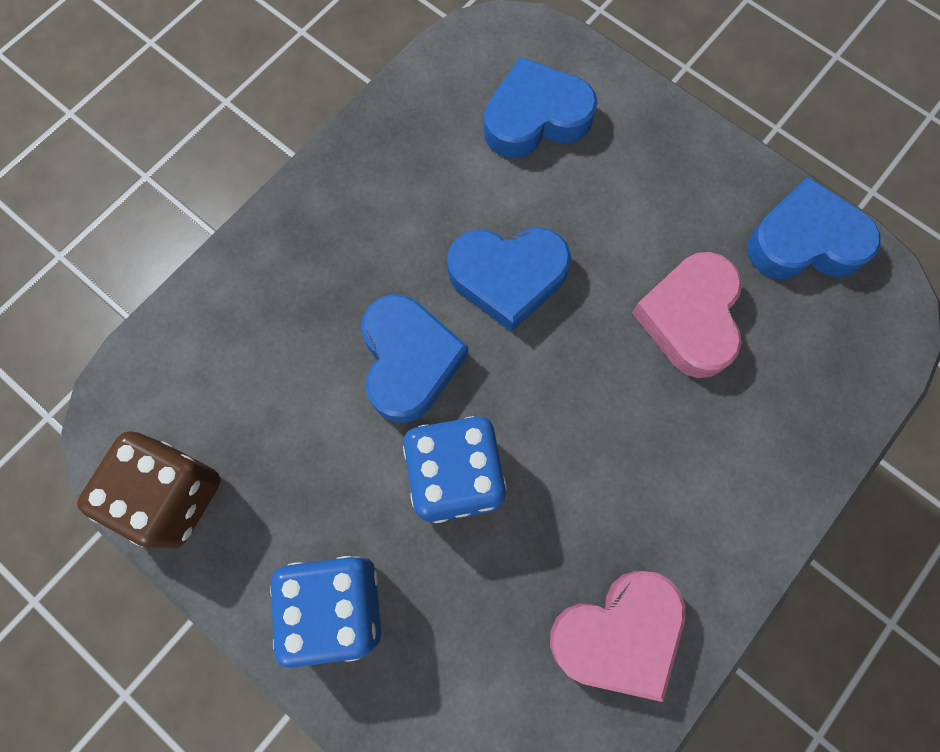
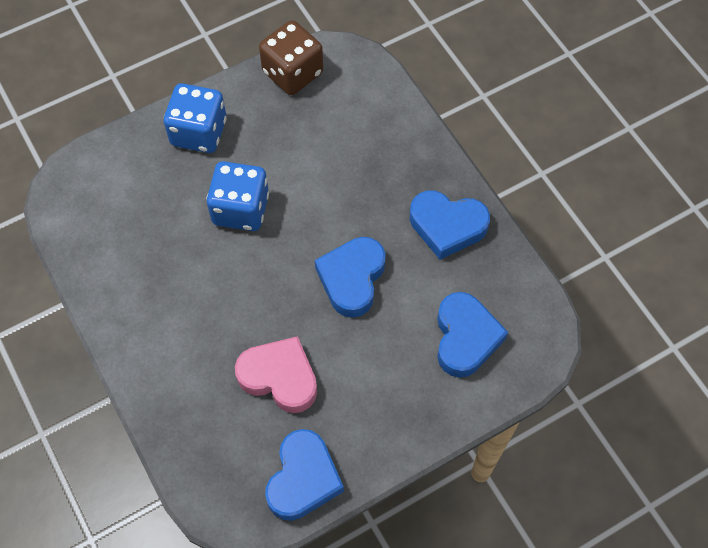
camera: 110 degrees right, 10 degrees down
blue heart [361,294,468,423] -> blue heart moved to [410,191,490,260]
pink heart [550,571,685,702] -> none

